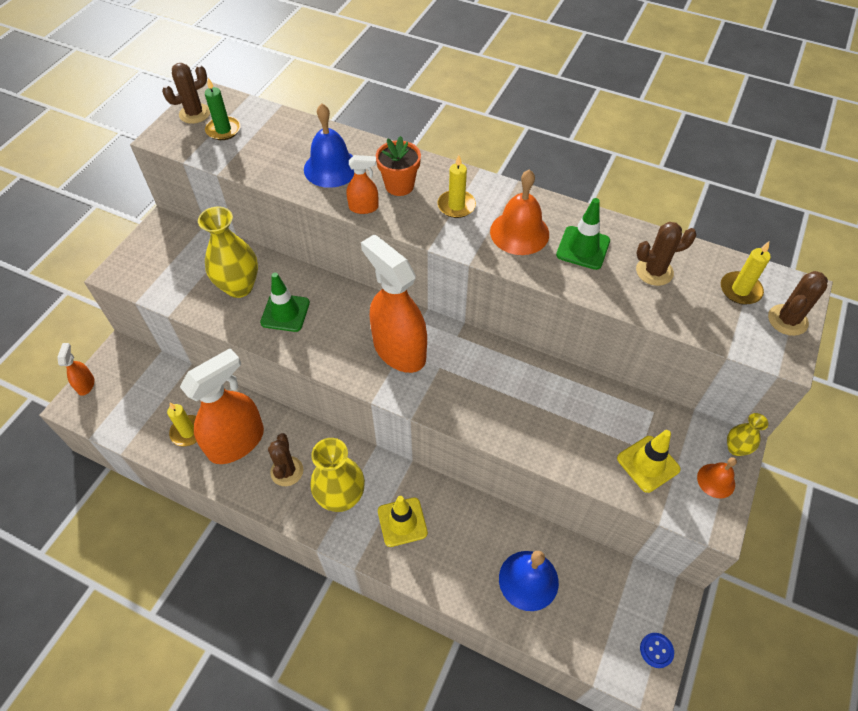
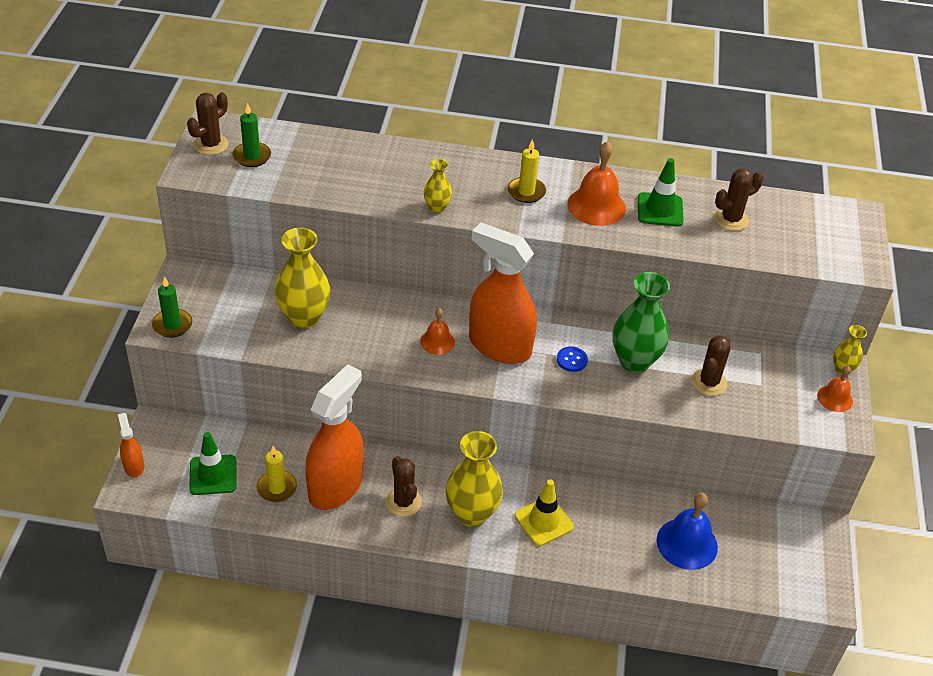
camera: 20 degrees left, 10 degrees down
green traffic cone [260,273,310,332] -> green traffic cone moved to [189,432,237,495]
blue bell [304,103,354,188] -> none
orange spray bottle [346,155,379,214] -> yellow vase [424,159,452,213]
orange flower pot [376,136,421,196] -> none
yellow traffic cone [617,430,681,493] -> none
blue button [640,633,674,668] -> blue button moved to [557,346,588,372]
yellow candle [721,242,771,304] -> none
brown cactus [768,271,828,336] -> brown cactus moved to [691,335,730,396]
none -> green candle [152,276,192,338]
none -> orange bell [420,308,455,355]
none -> green vase [612,272,670,373]

